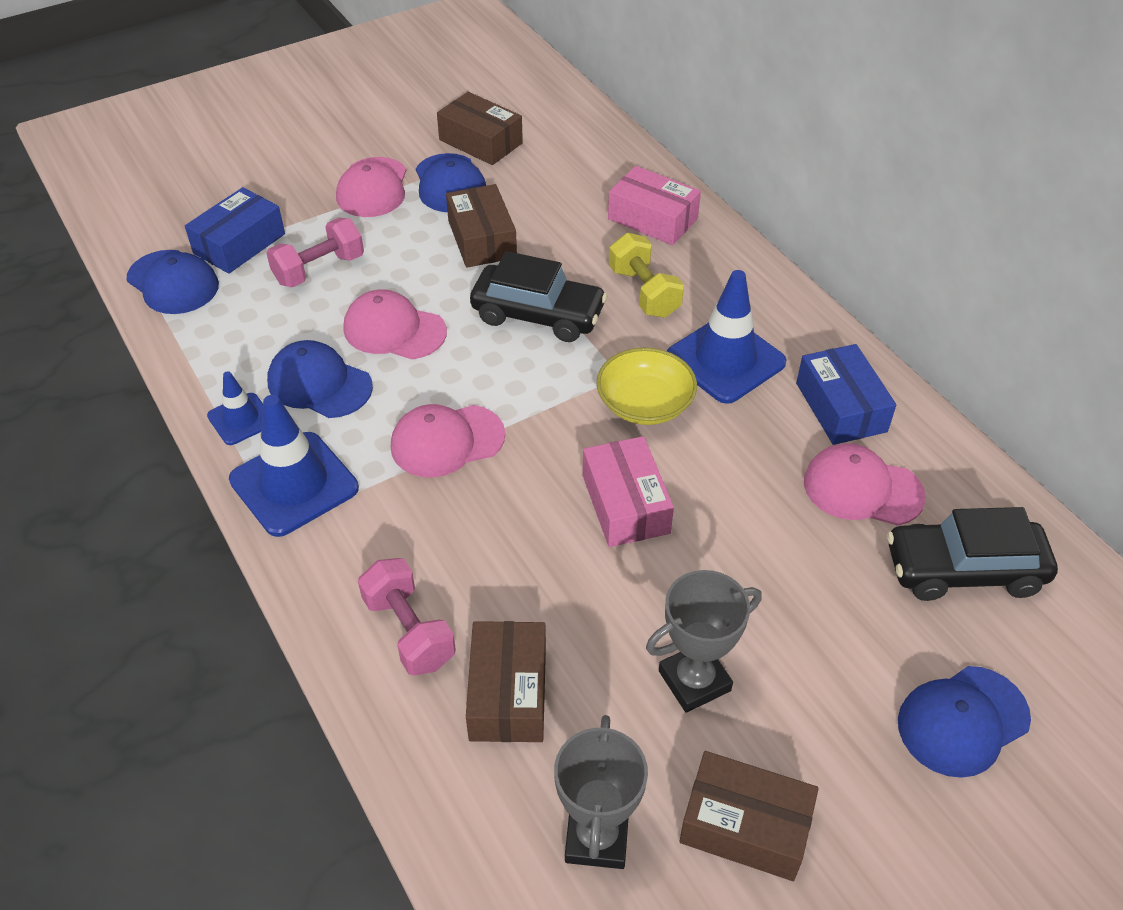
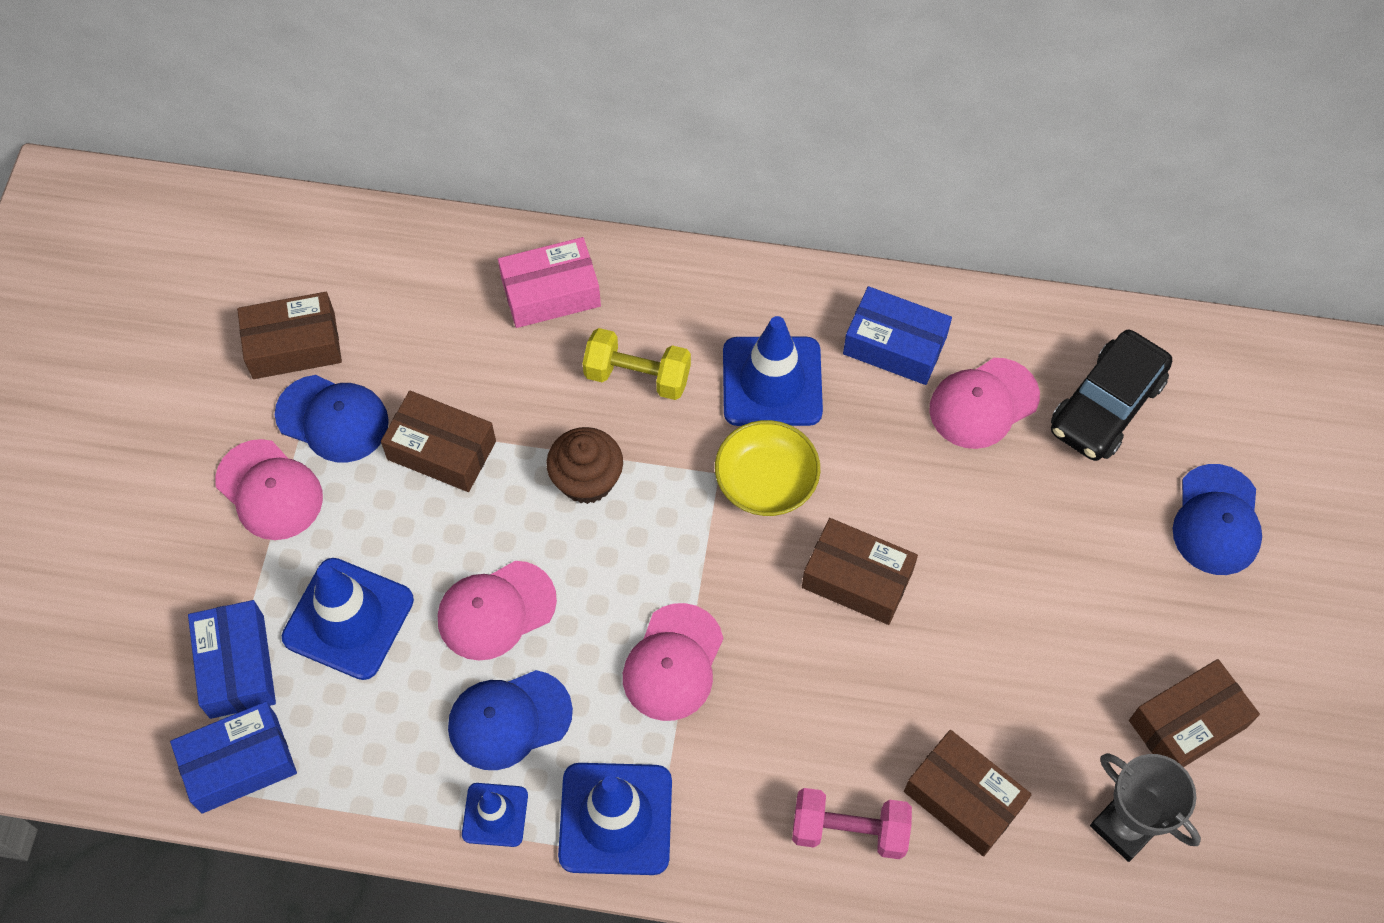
camera: 50 degrees left, 15 degrees up
blue cap [127,250,219,314] -> blue box [170,701,297,813]
pink dumbbell [266,218,364,288] -> blue traffic cone [282,558,414,680]
black car [470,251,607,342] -> brown cupcake [546,427,623,504]
pink box [583,436,674,547] -> brown box [802,518,918,625]
grey trophy [646,570,762,713] -> none

